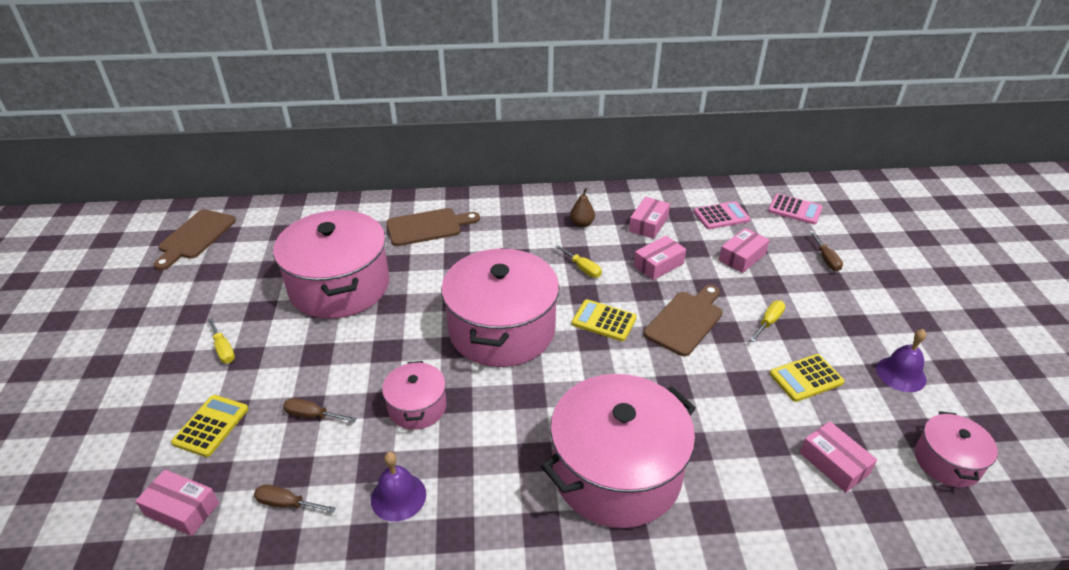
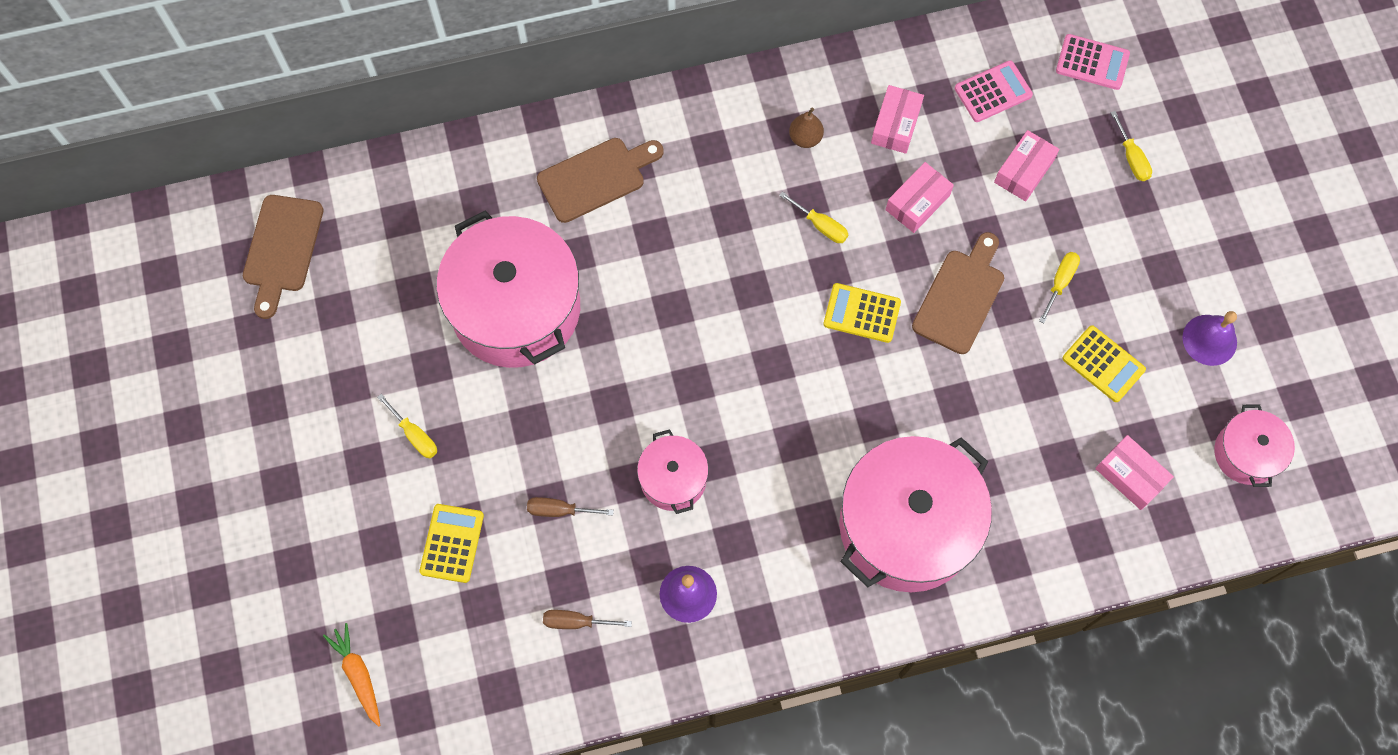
camera: 10 degrees left, 30 degrees up
pink box [135,469,219,536] -> none
pink pot [441,248,559,367] -> none
yellow calculator [770,354,844,402] -> yellow calculator turned 105 degrees counterclockwise [1062,325,1146,402]
brown screwdriver [809,231,843,271] -> yellow screwdriver [1110,111,1152,181]
none -> orange carrot [323,623,380,727]

